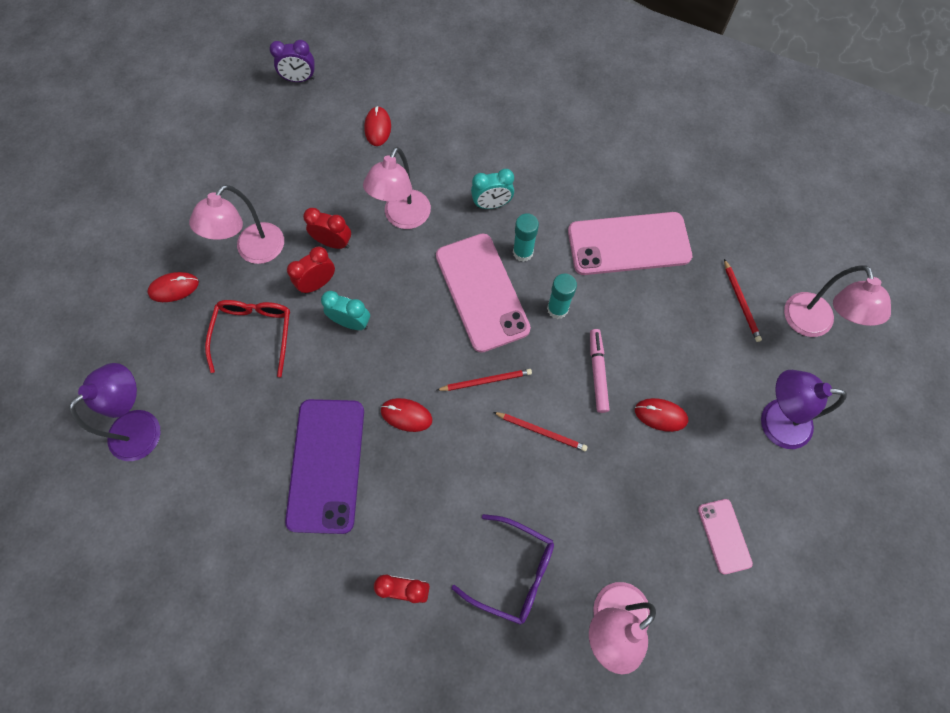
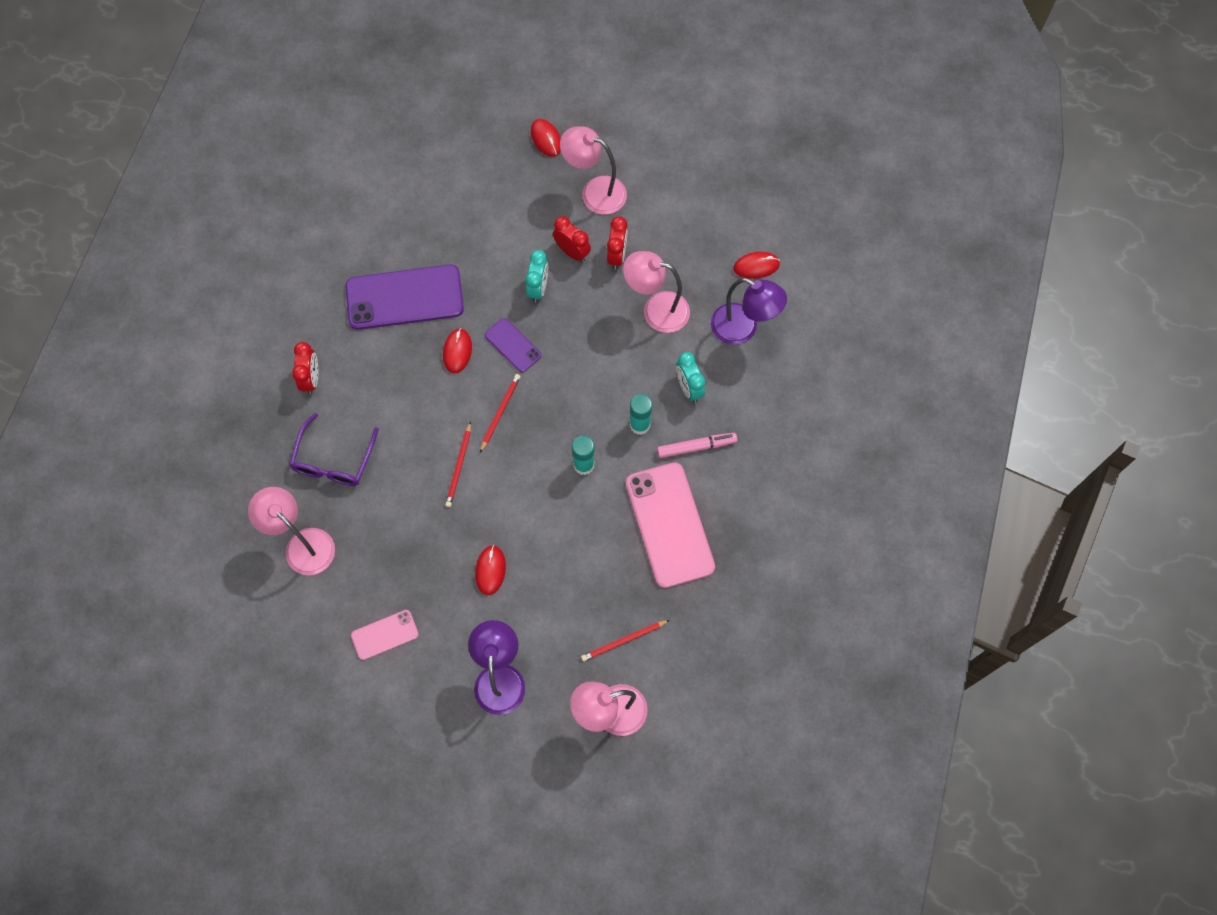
camera: 80 degrees right, 0 degrees up
purple lamp [69,363,161,461] -> purple lamp moved to [711,278,787,345]
red glasses [205,300,290,378] -> none
purple clock [269,40,315,82] -> none
pink phone [436,233,531,353] -> none
red pencil [437,369,532,391] -> red pencil turned 135 degrees counterclockwise [480,374,520,452]
pink marker [590,329,610,413] -> pink marker moved to [657,433,737,458]
none -> purple phone [485,318,542,373]

